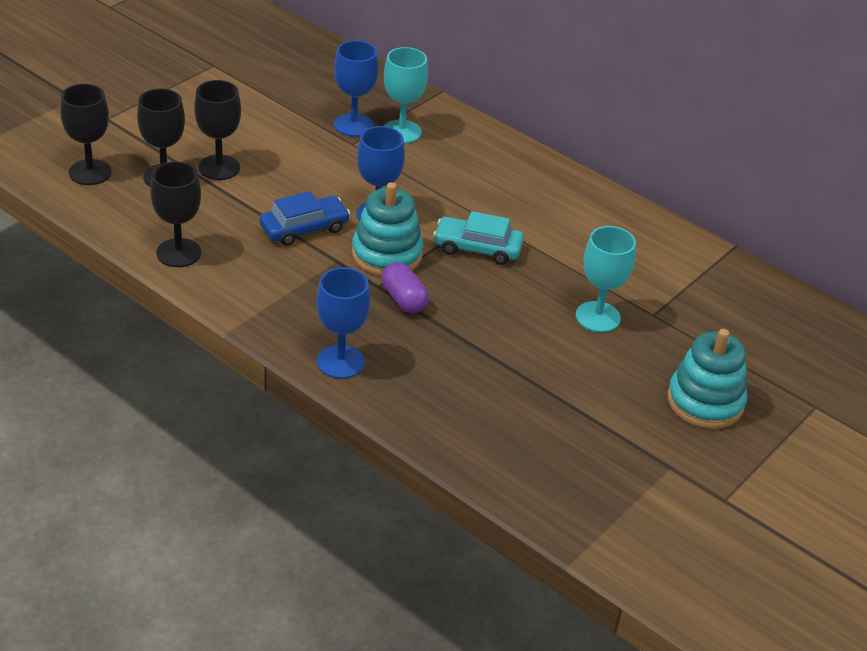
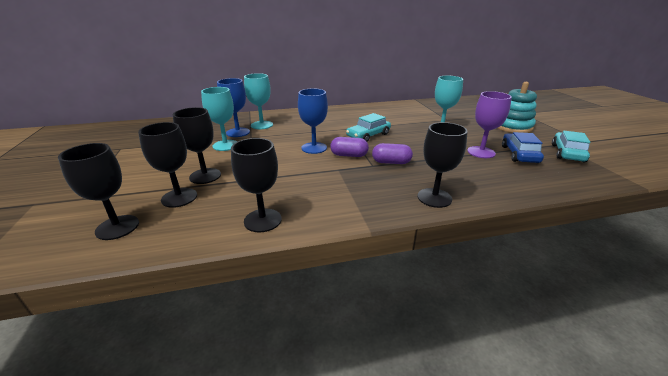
camera: 50 degrees left, 10 degrees down
blue car [259,191,350,246] -> blue car moved to [502,132,544,163]
blue goblet [317,267,370,379] -> black goblet [418,122,468,208]
turquoise stacking toy [352,182,423,276] -> purple capsule [330,137,369,157]
none -> turquoise goblet [201,87,237,151]
none -> purple goblet [467,91,512,158]
none -> turquoise car [552,131,590,162]

